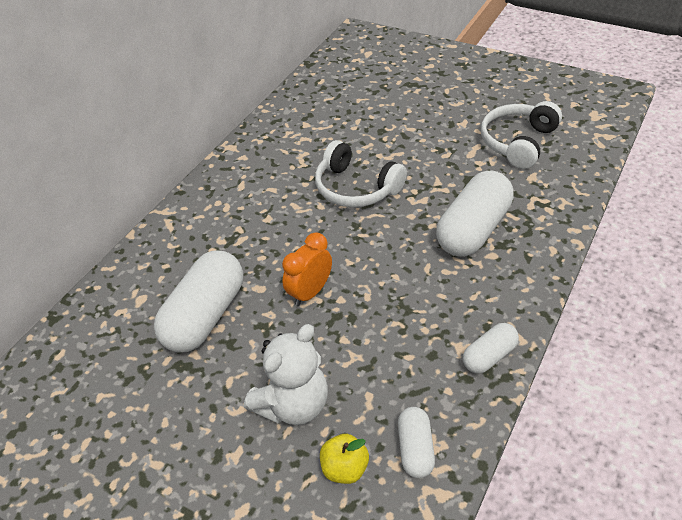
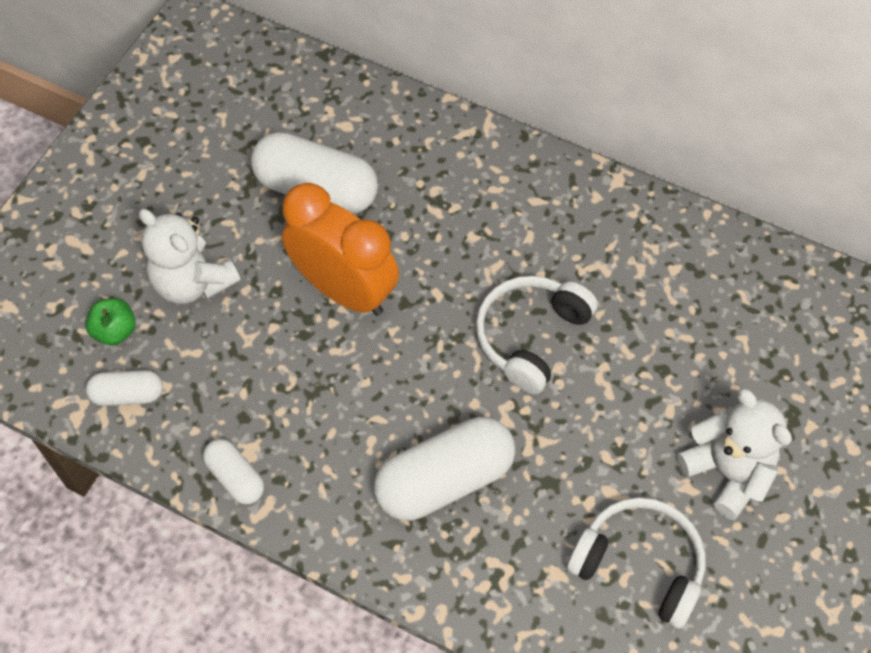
camera: 85 degrees right, 15 degrees up
orange clock [282,232,332,306] -> orange clock [282,183,399,316], size x1.78
yellow apple [320,434,369,484] -> green apple [86,298,136,345]
white capsule [436,170,514,257] -> white capsule turned 60 degrees counterclockwise [374,417,515,521]
none -> white teddy bear [677,388,792,520]

